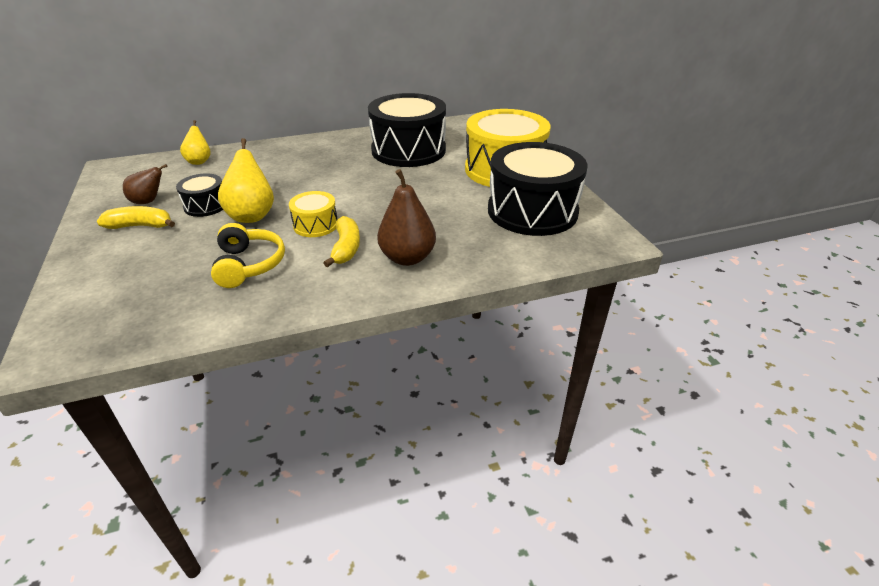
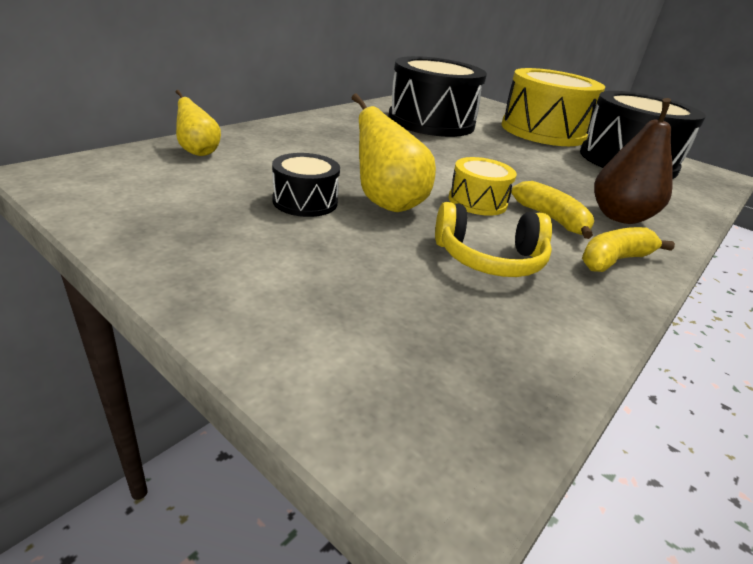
camera: 35 degrees left, 5 degrees down
yellow banana [97,206,175,229] -> yellow banana moved to [582,227,675,272]
brown pear [123,164,168,204] -> none
yellow headphones [211,223,285,288] -> yellow headphones turned 135 degrees clockwise [435,202,552,277]

